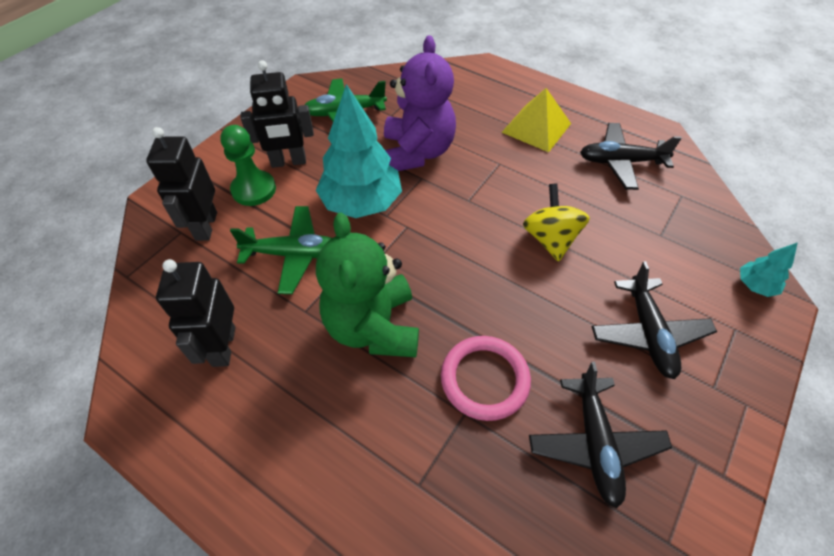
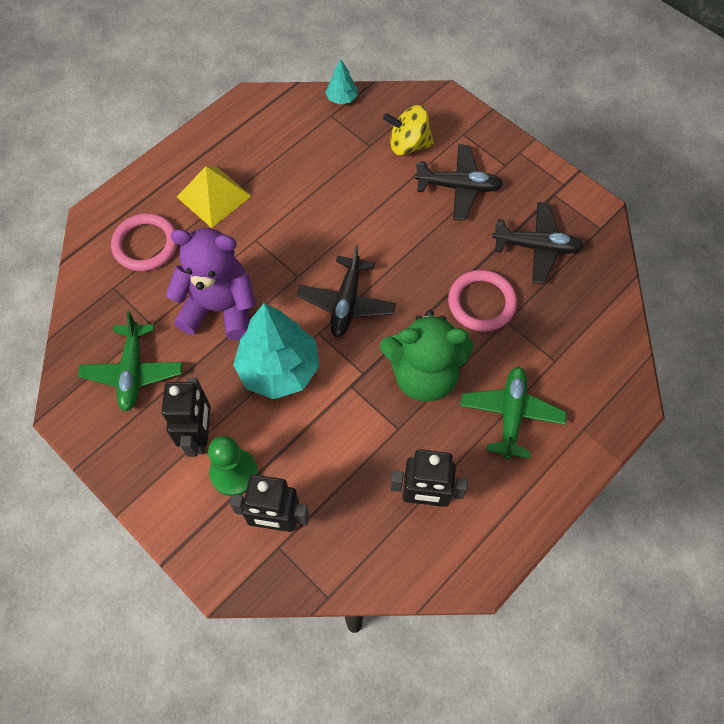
camera: 80 degrees left, 10 degrees up
green plane [230,206,332,294] -> green plane moved to [460,366,567,460]
yellow spinning top [523,183,590,262] -> yellow spinning top moved to [383,105,434,155]
black plane [580,123,682,190] -> black plane moved to [297,245,396,337]
turquoise tree [740,242,798,297] -> turquoise tree moved to [325,59,358,104]
none -> pink ring [111,213,177,271]

